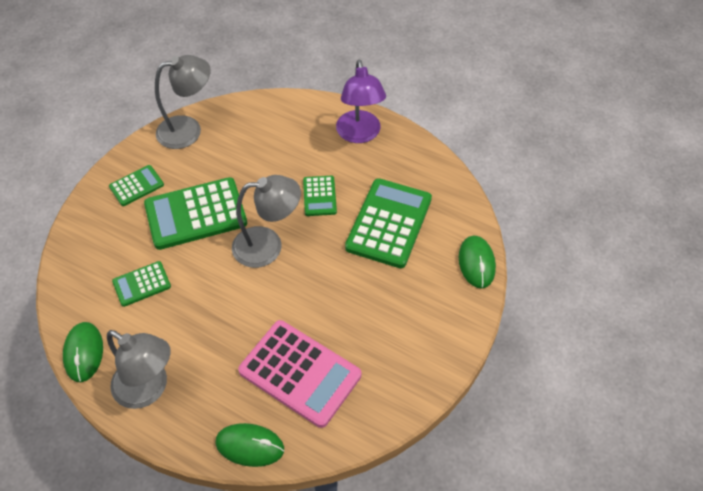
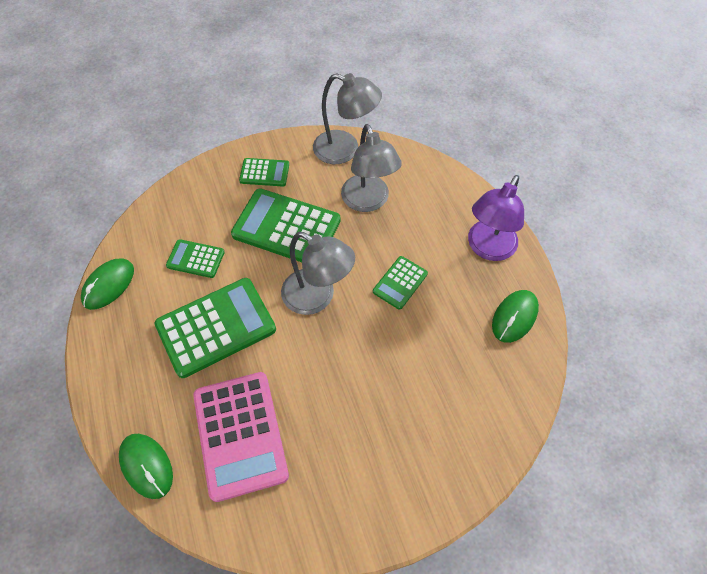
camera: 40 degrees right, 5 degrees up
grey lamp [107,330,171,409] -> grey lamp moved to [341,124,402,212]
green calculator [345,178,432,268] -> green calculator moved to [155,278,276,378]
green mouse [459,236,496,288] -> green mouse moved to [492,290,539,343]

